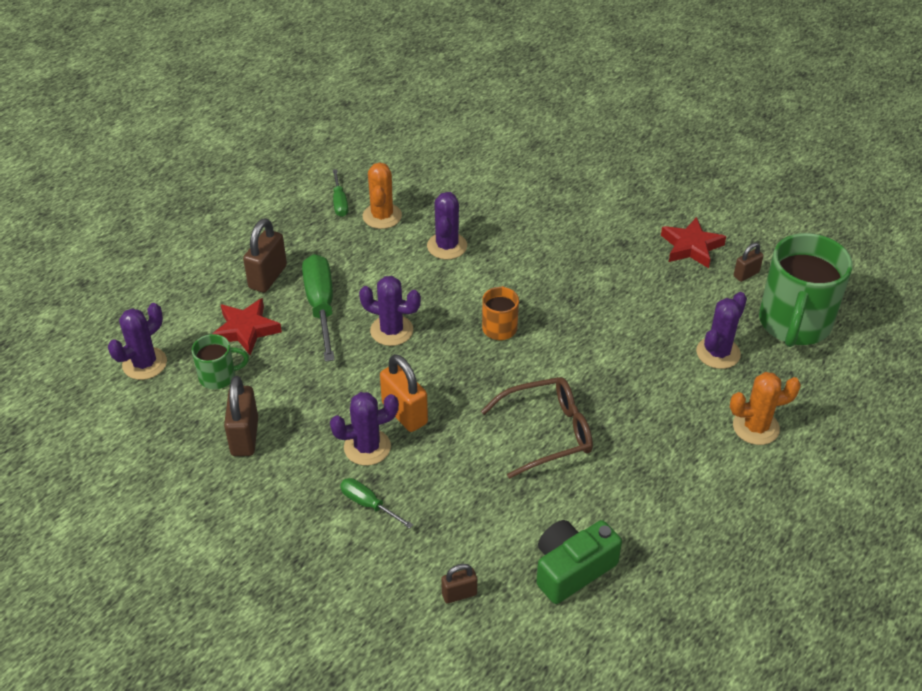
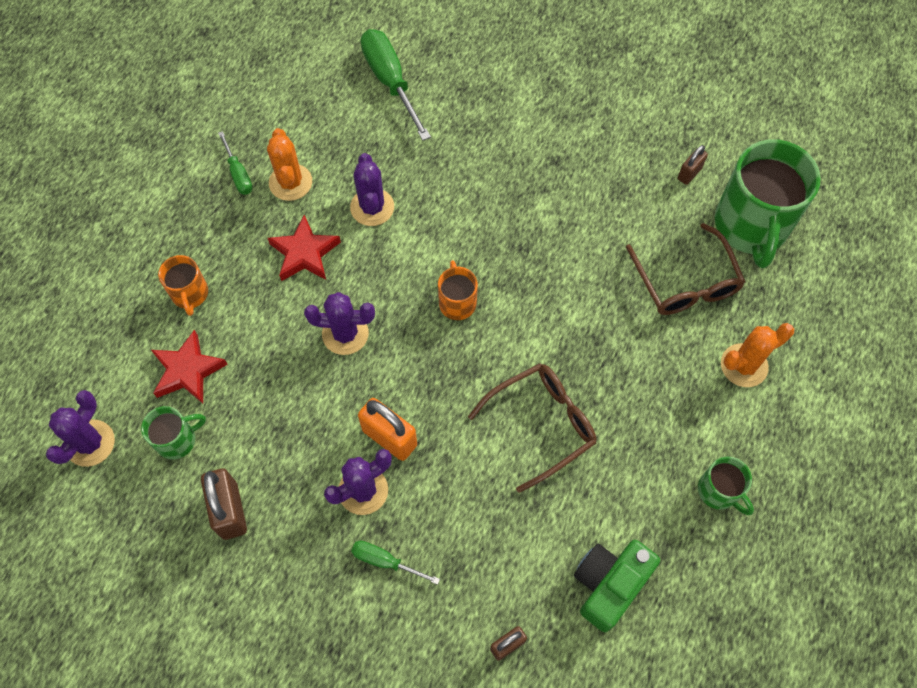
camera: 15 degrees left, 20 degrees up
brown padlock [243,218,287,293] -> orange mug [158,255,208,316]
green screwdriver [302,254,335,362] -> green screwdriver moved to [361,29,431,141]
red star [661,217,726,268] -> red star moved to [268,215,341,281]
purple cactus [696,292,747,369] -> brown glasses [626,223,745,315]
none -> green mug [698,456,754,515]

